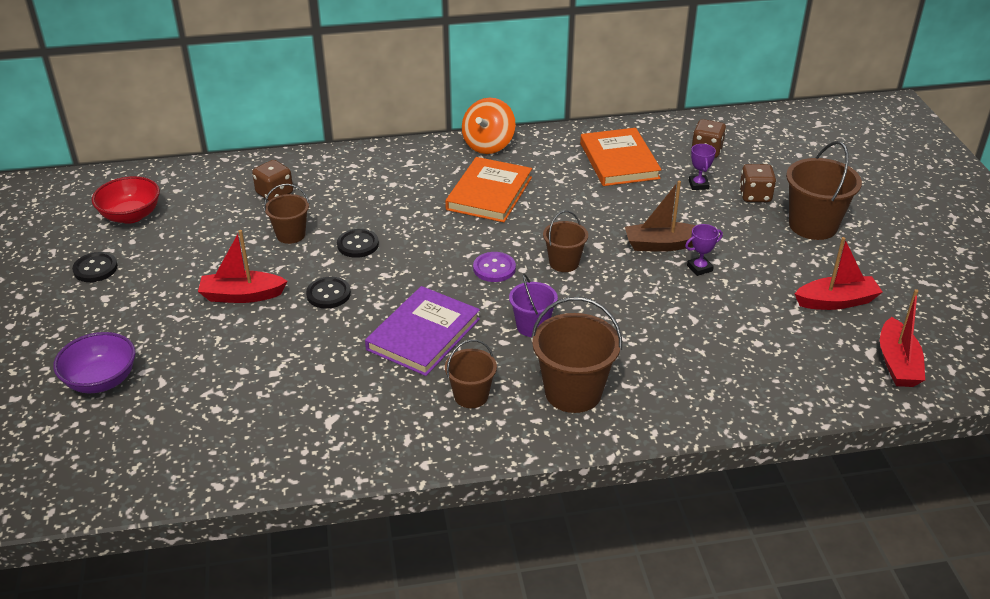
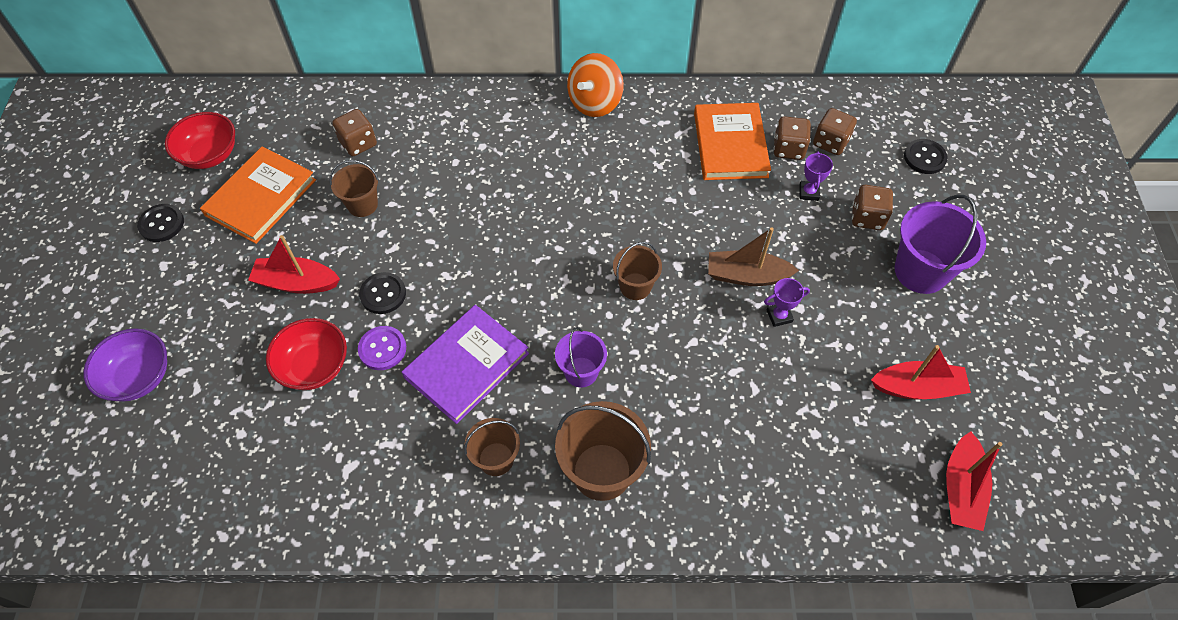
camera: 10 degrees right, 20 degrees up
black button [337,229,379,258] -> black button moved to [904,139,948,174]
orange book [445,157,532,222] -> orange book moved to [200,147,316,244]
purple button [473,252,516,282] -> purple button moved to [358,326,406,370]
brown bucket [786,141,862,240] -> purple bucket [895,195,986,294]
none -> red bowl [266,318,347,390]
none -> brown dice [773,116,811,160]

